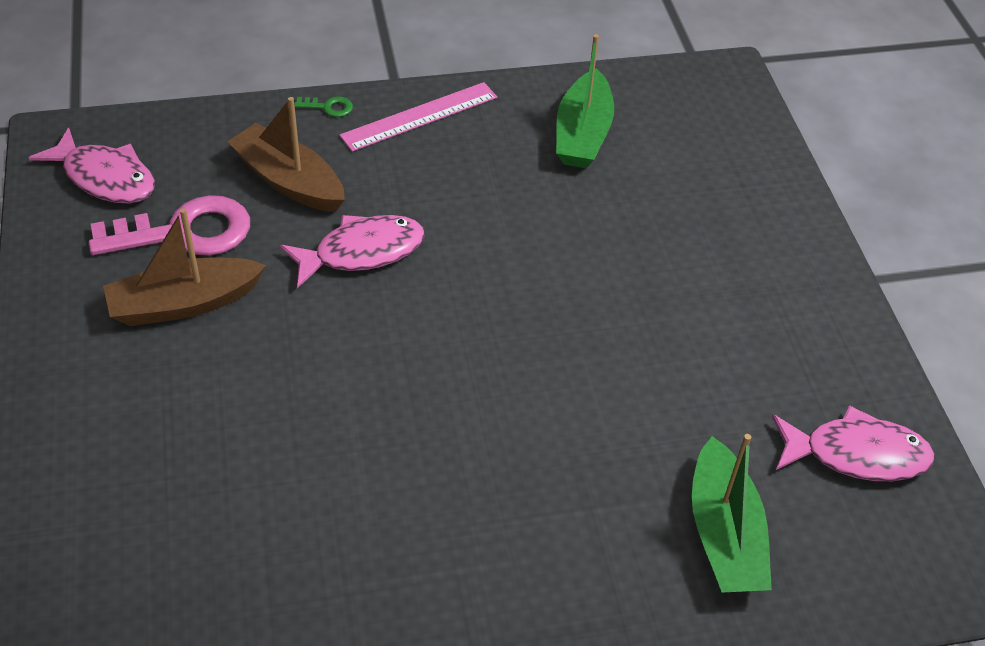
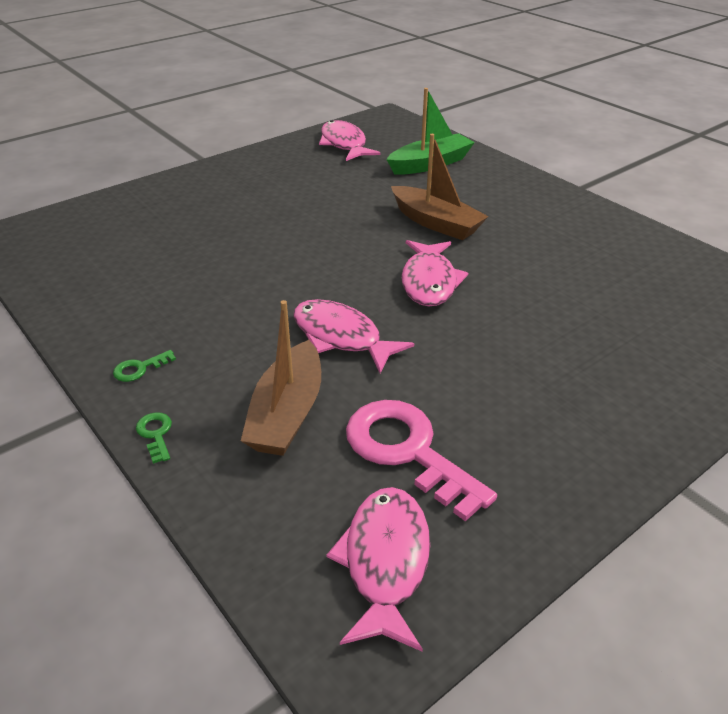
camera: 115 degrees left, 10 degrees down
brown boat [103,208,266,326] -> brown boat moved to [391,134,489,240]
pink ruler [339,82,497,152] -> green key [113,350,176,382]
green boat [556,34,614,168] -> none
none -> pink fish [401,240,468,306]

